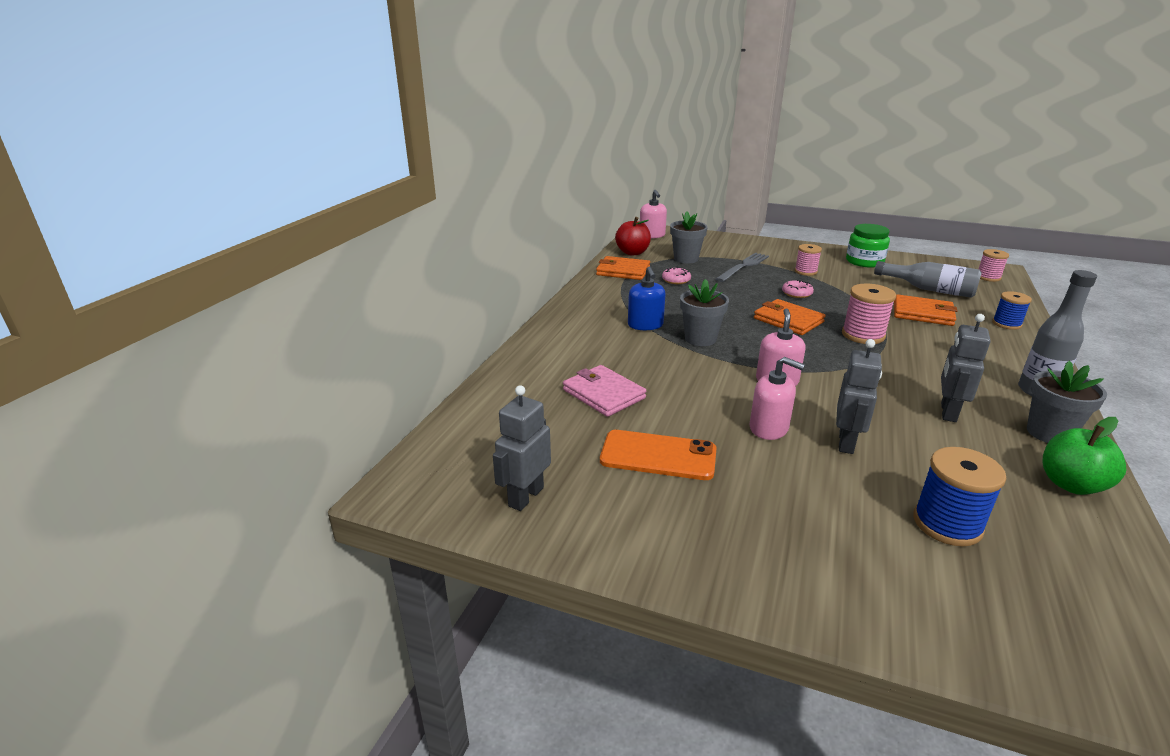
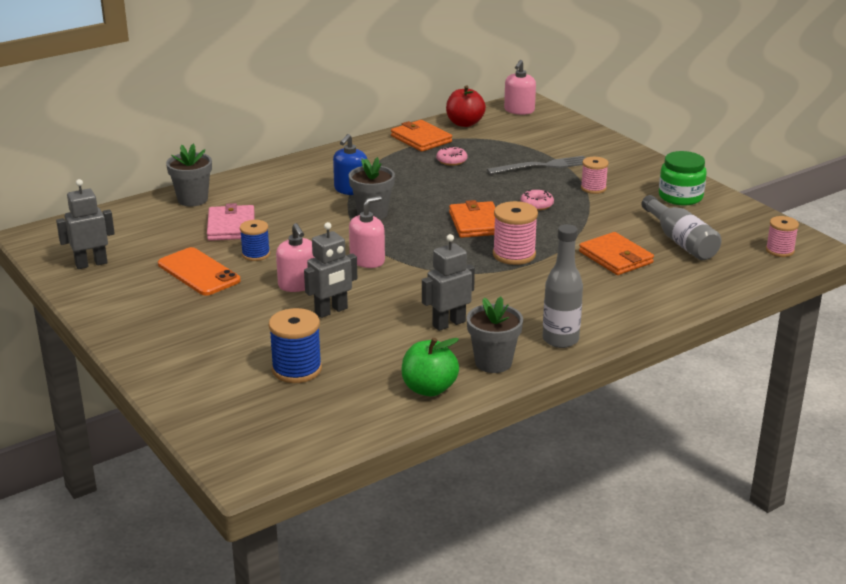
camera: 35 degrees right, 0 degrees up
grey flower pot [670,211,708,264] -> grey flower pot moved to [166,144,212,206]
blue spool [992,291,1032,330] -> blue spool moved to [240,220,270,261]

